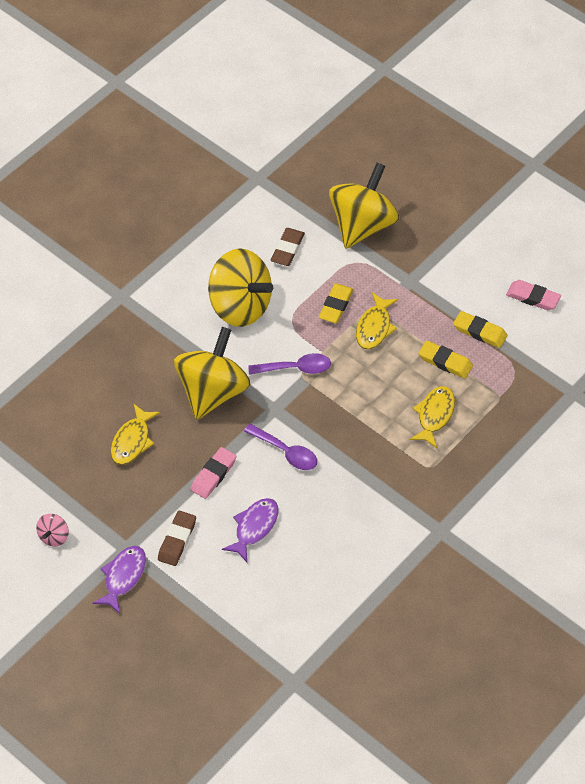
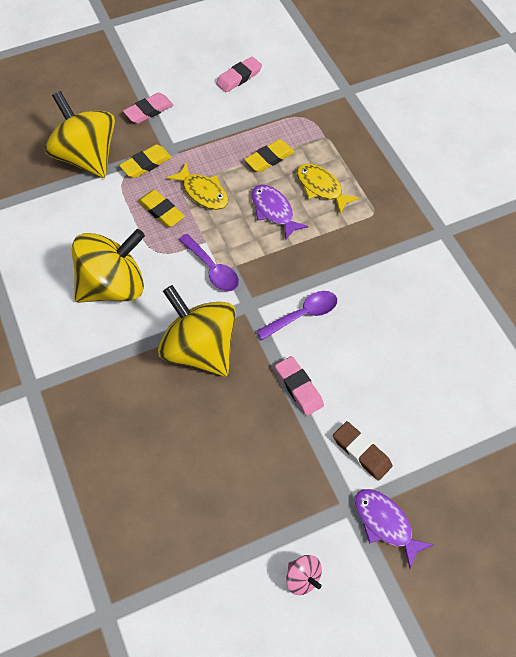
camera: 65 degrees left, 5 degrees up
yellow fish [111,404,160,465] -> none
purple fish [222,498,278,562] -> purple fish moved to [251,184,309,240]
purple spoon [248,353,331,375] -> purple spoon turned 120 degrees clockwise [179,234,239,291]
brown eraser [271,228,305,266] -> none
yellow eraser [453,311,507,348] -> yellow eraser moved to [119,145,172,178]
none -> pink eraser [123,93,173,124]

